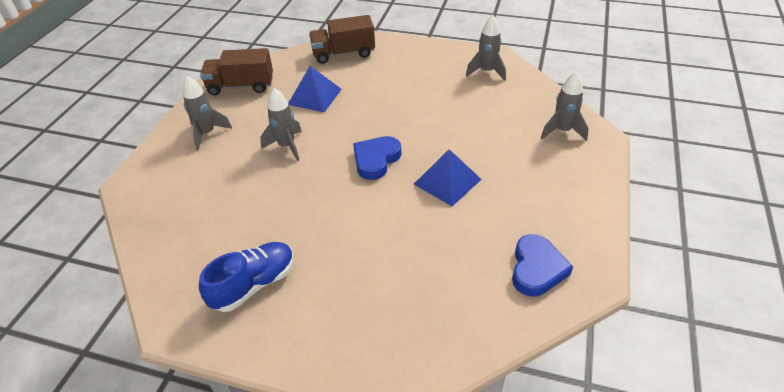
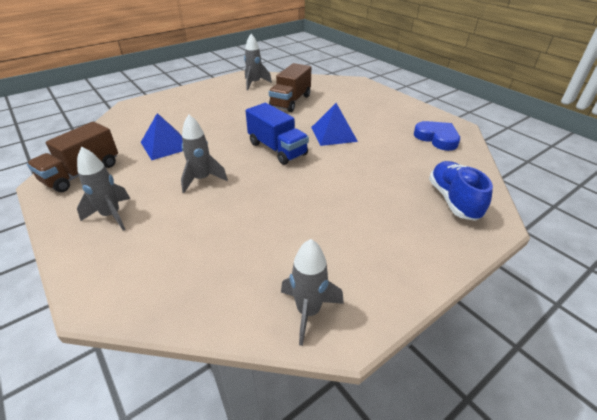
camera: 55 degrees left, 5 degrees down
blue shoe [199,242,294,312] -> blue shoe moved to [429,161,493,221]
brown truck [309,15,375,64] -> brown truck moved to [269,63,311,112]
blue heart [353,136,401,180] -> blue truck [246,103,309,165]
grey rocket [541,71,589,141] -> grey rocket moved to [281,239,344,346]

